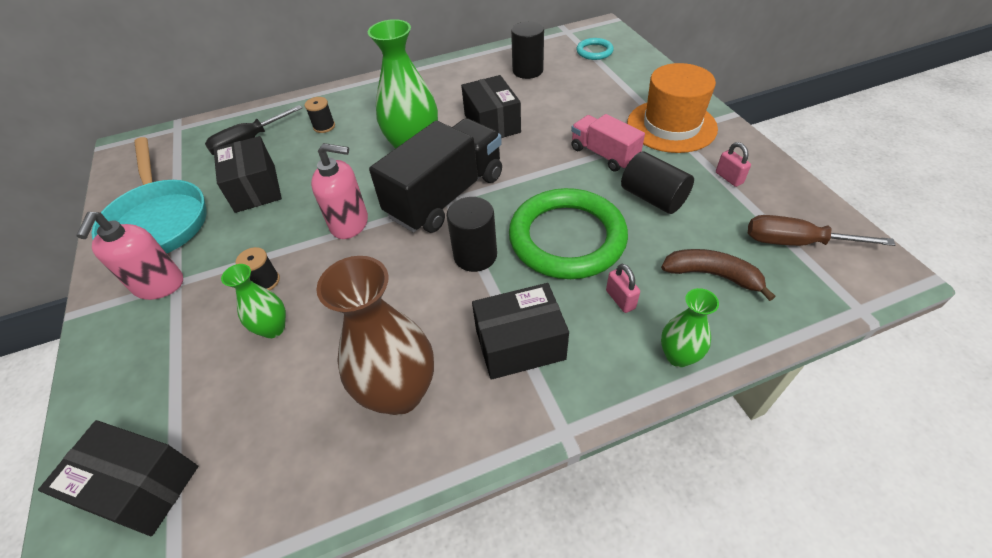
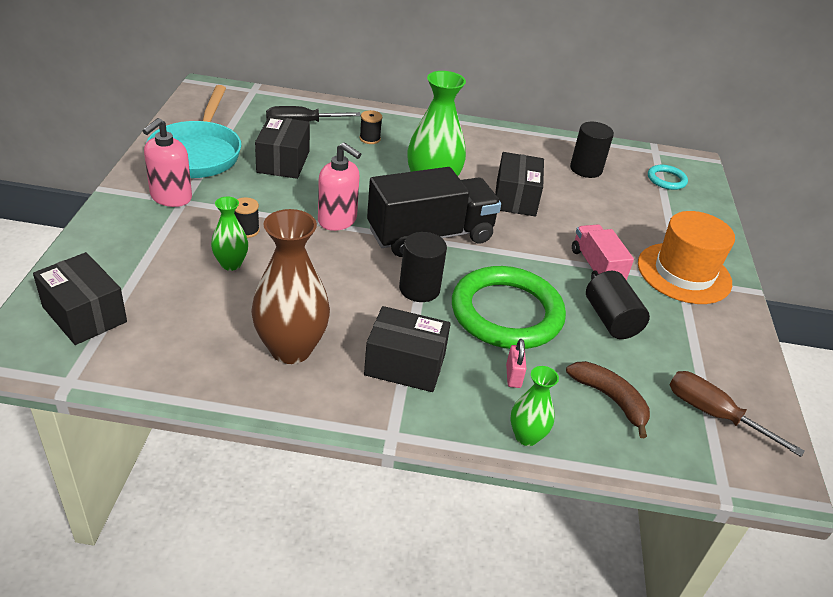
camera: 20 degrees right, 10 degrees down
pink padlock [716,142,751,187] -> none

